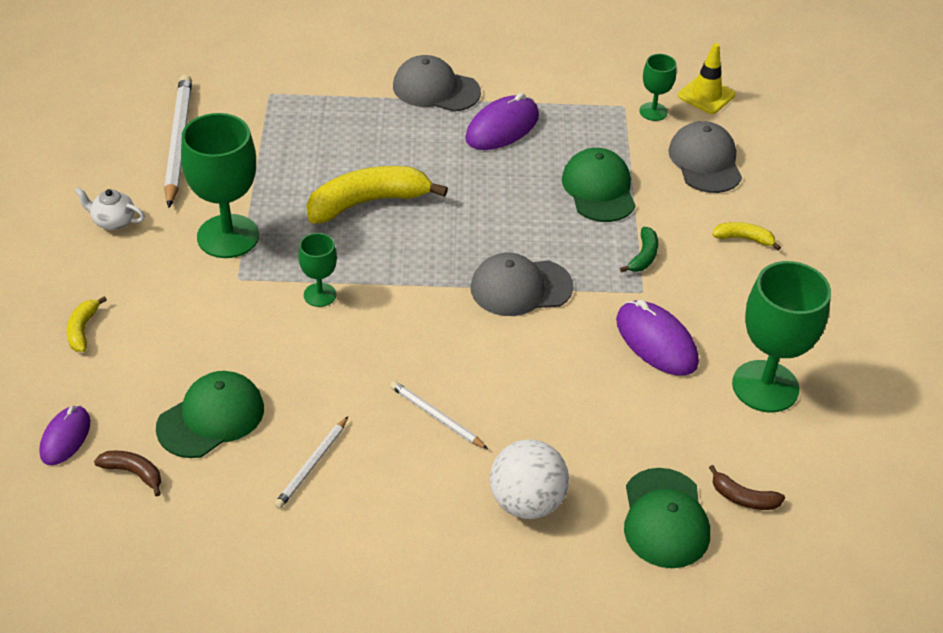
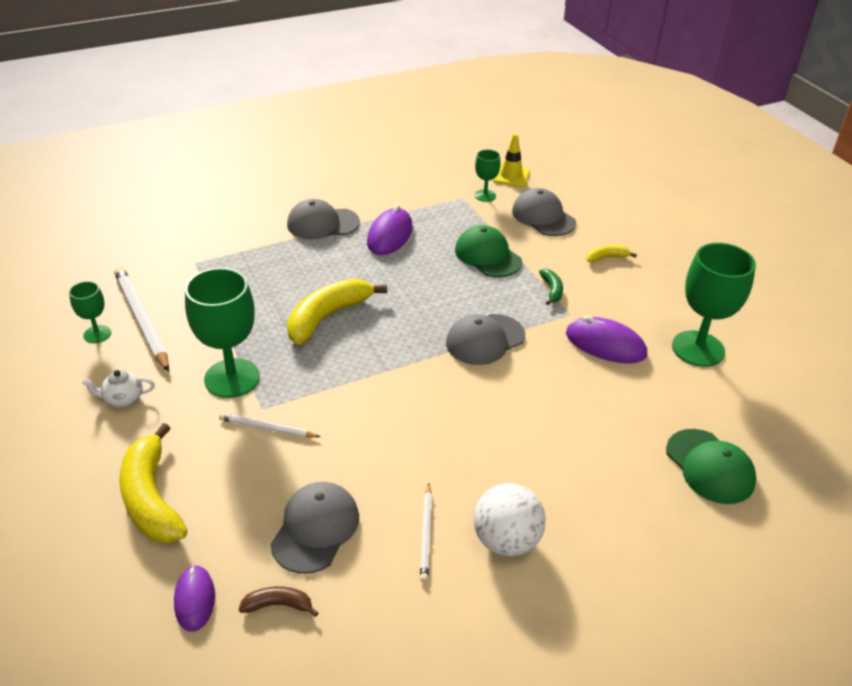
camera: 25 degrees left, 5 degrees down
yellow banana [67,296,107,352] -> yellow banana [119,423,188,543], size x2.12
green cap [156,371,264,458] -> grey cap [270,482,359,574]
green goblet [298,233,337,307] -> green goblet moved to [69,281,111,343]
white pencil [390,381,488,449] -> white pencil moved to [219,413,320,438]
white ball [490,439,569,519] -> white ball moved to [474,483,546,556]
brown banana [709,465,785,510] -> none

